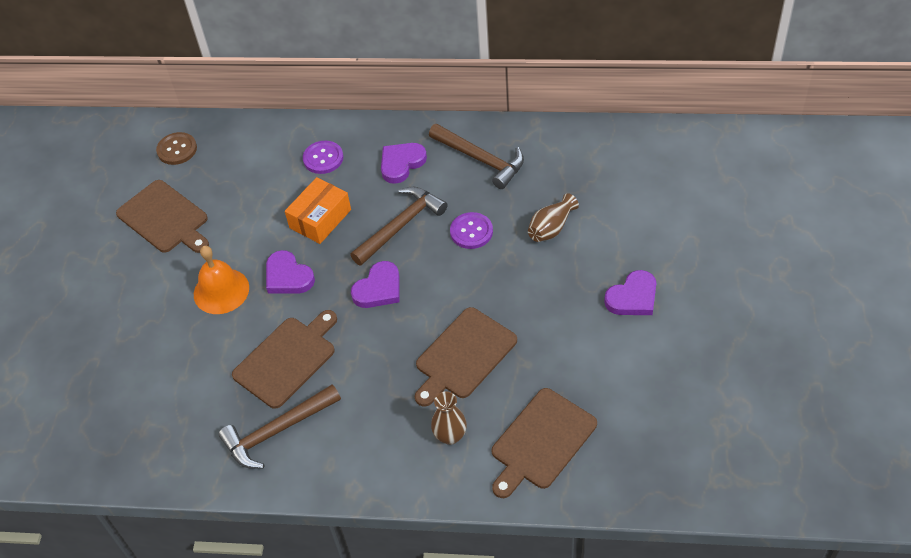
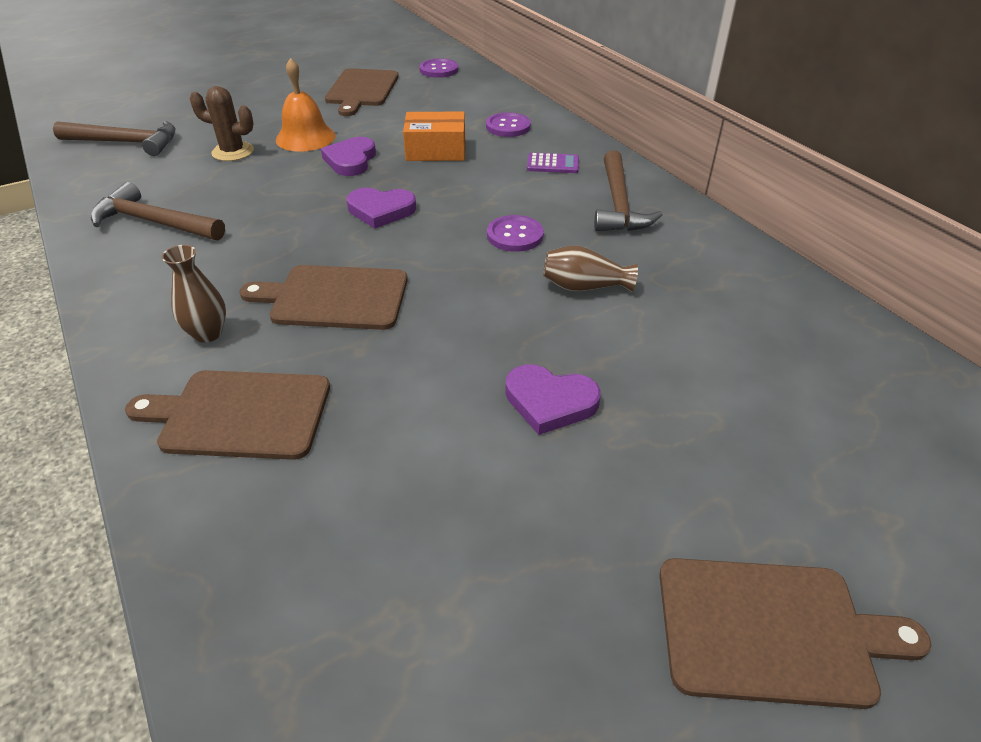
camera: 50 degrees right, 10 degrees down
brown button [156,132,197,165] -> purple button [419,58,458,78]
brown cutting board [232,310,337,409] -> brown cutting board moved to [659,558,932,709]
brown hammer [350,187,447,266] -> brown hammer moved to [53,121,176,156]
purple heart [381,143,427,184] -> purple calculator [527,153,579,173]
none -> brown cactus [190,86,254,161]

